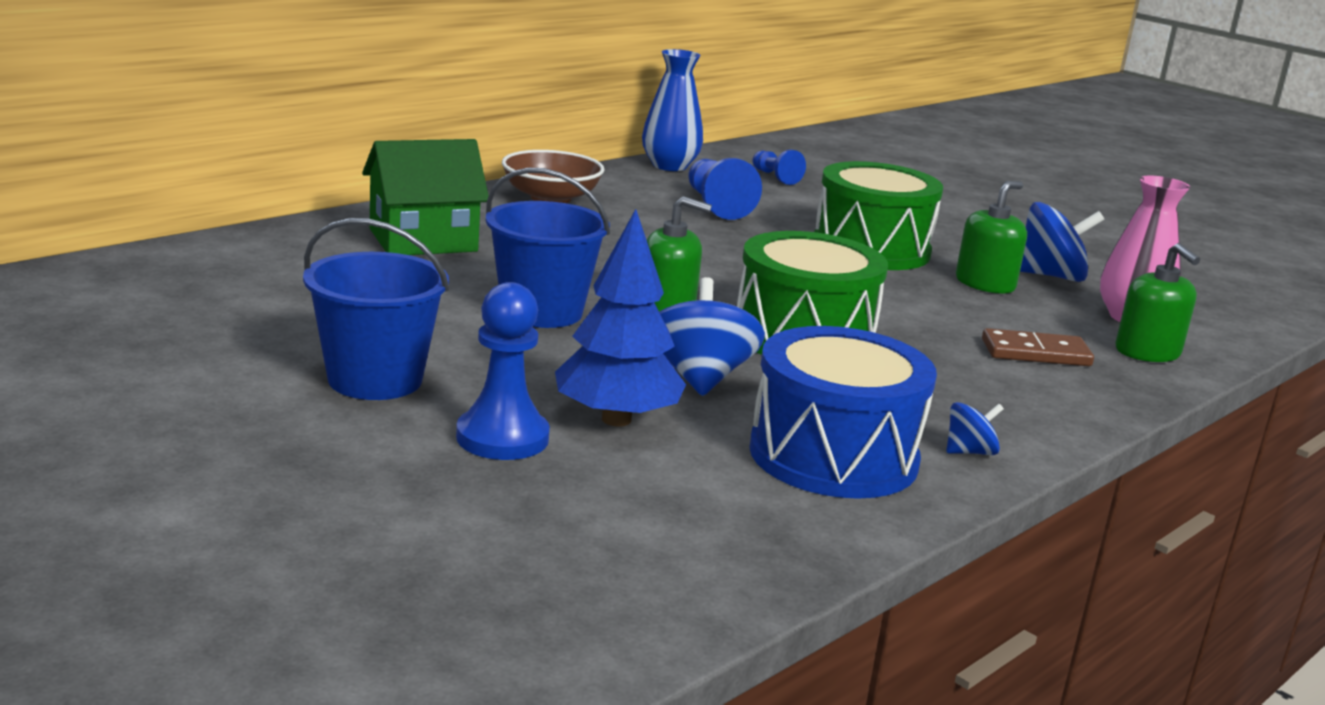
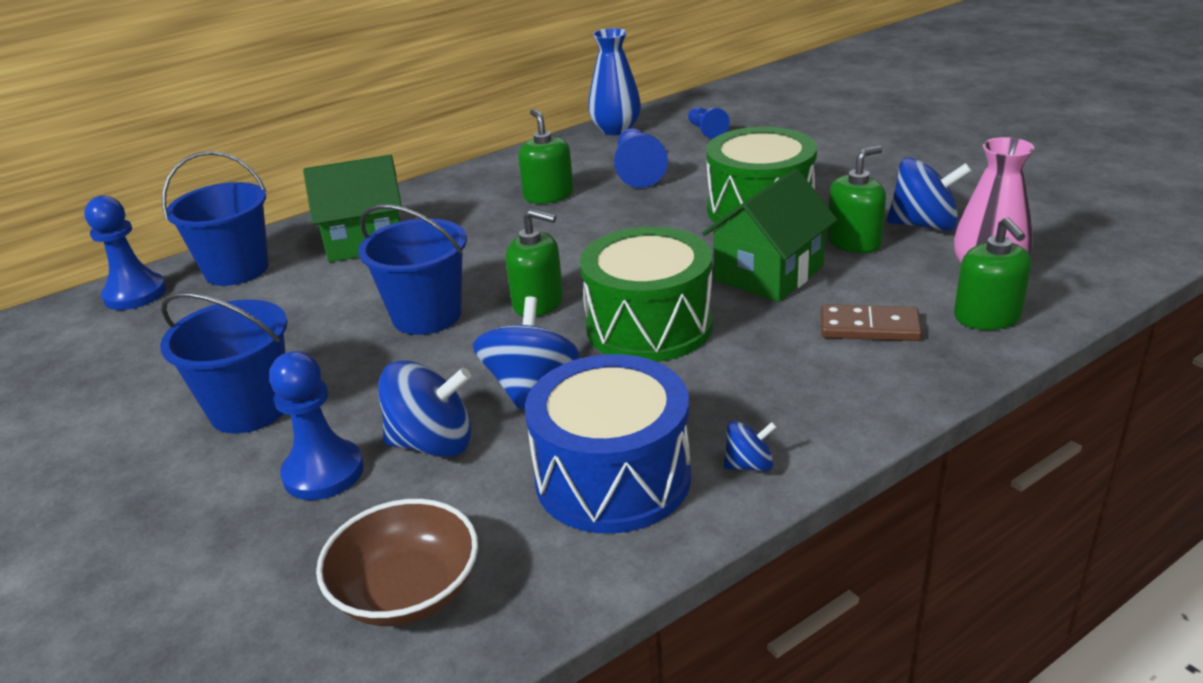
camera: 15 degrees right, 10 degrees up
brown bowl [502,150,604,203] -> brown bowl moved to [316,499,478,626]
blue tree [555,209,686,427] -> blue spinning top [378,360,471,457]
none -> blue pawn [84,196,166,310]
none -> blue bucket [162,151,269,286]
none -> green soap dispenser [518,109,573,204]
none -> green house [702,169,837,302]

